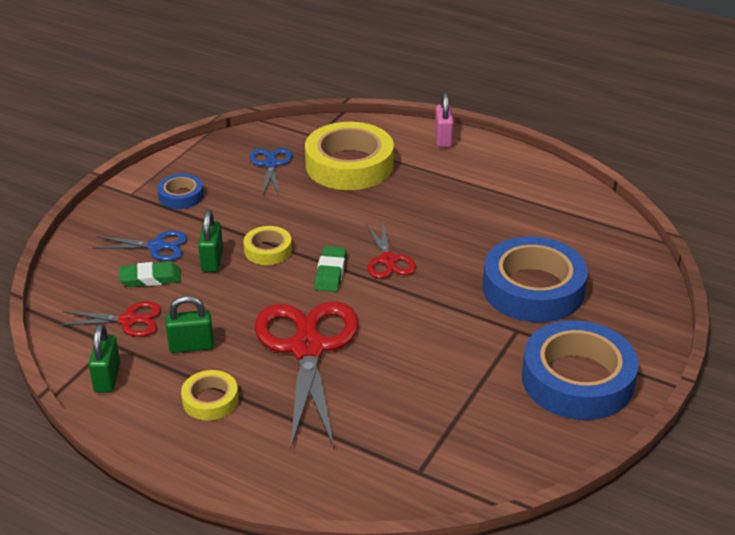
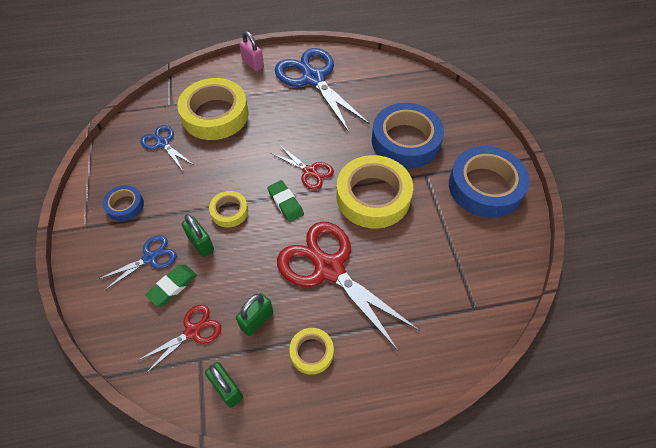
camera: 40 degrees left, 20 degrees up
none -> blue scissors [275,48,370,132]
none -> yellow tape [336,155,413,229]

